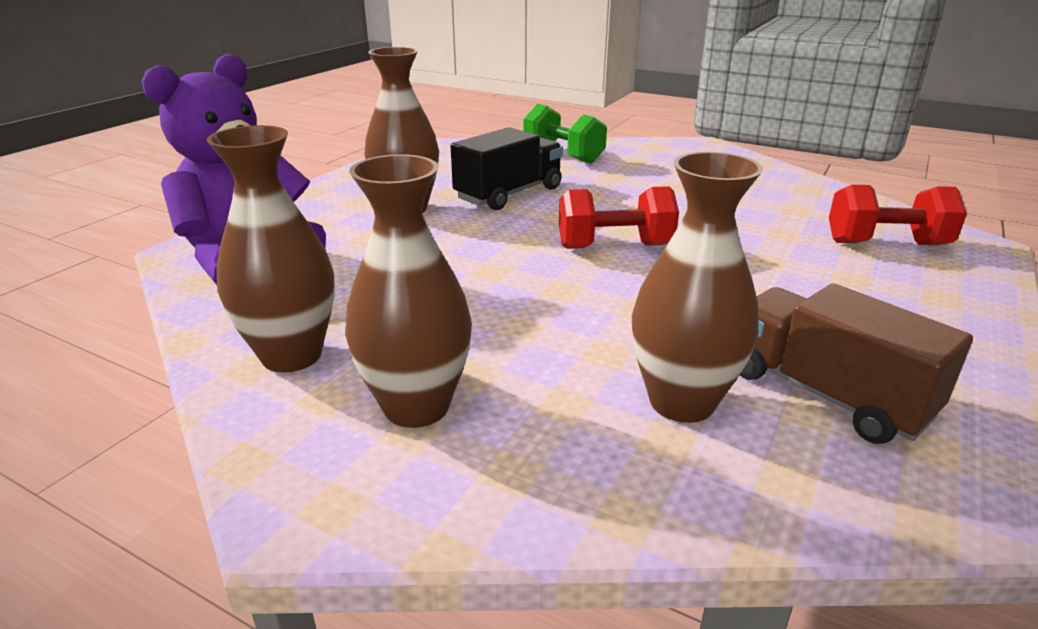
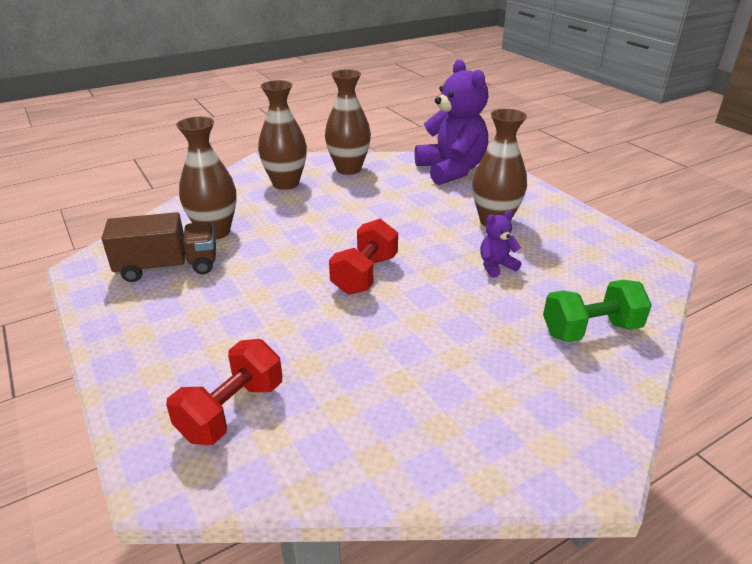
camera: 120 degrees right, 5 degrees up
black truck [451,127,563,210] -> purple teddy bear [480,210,521,278]

